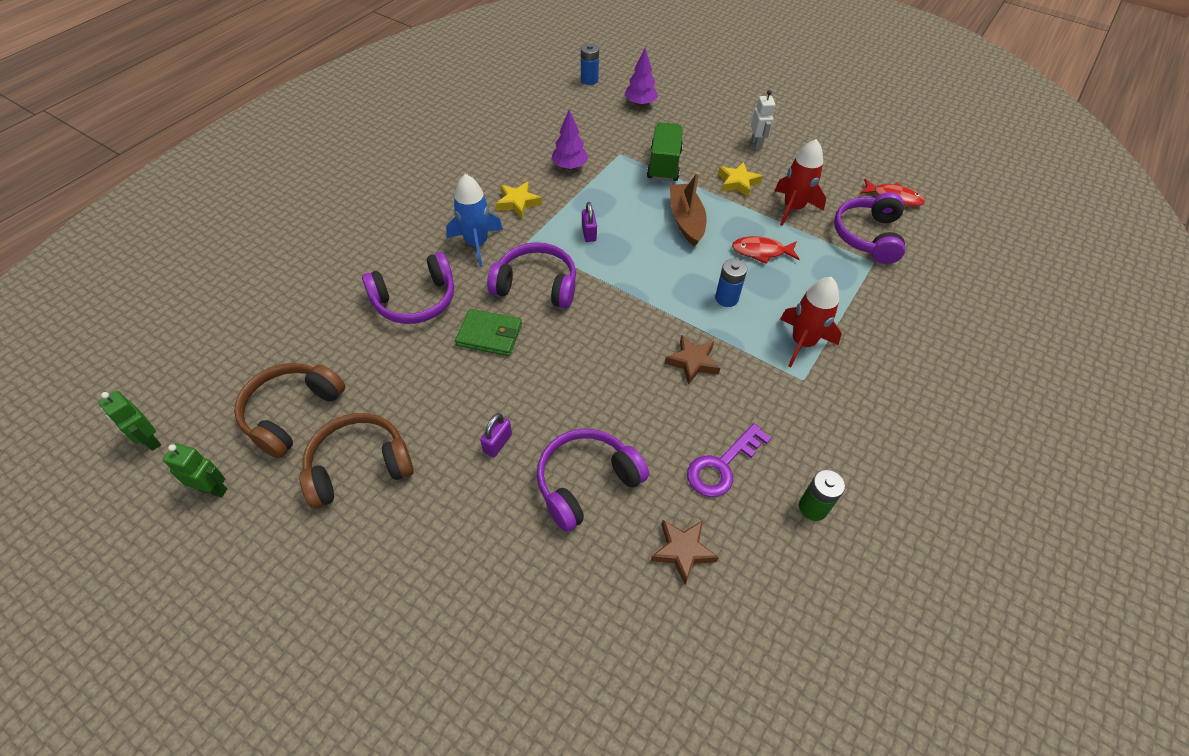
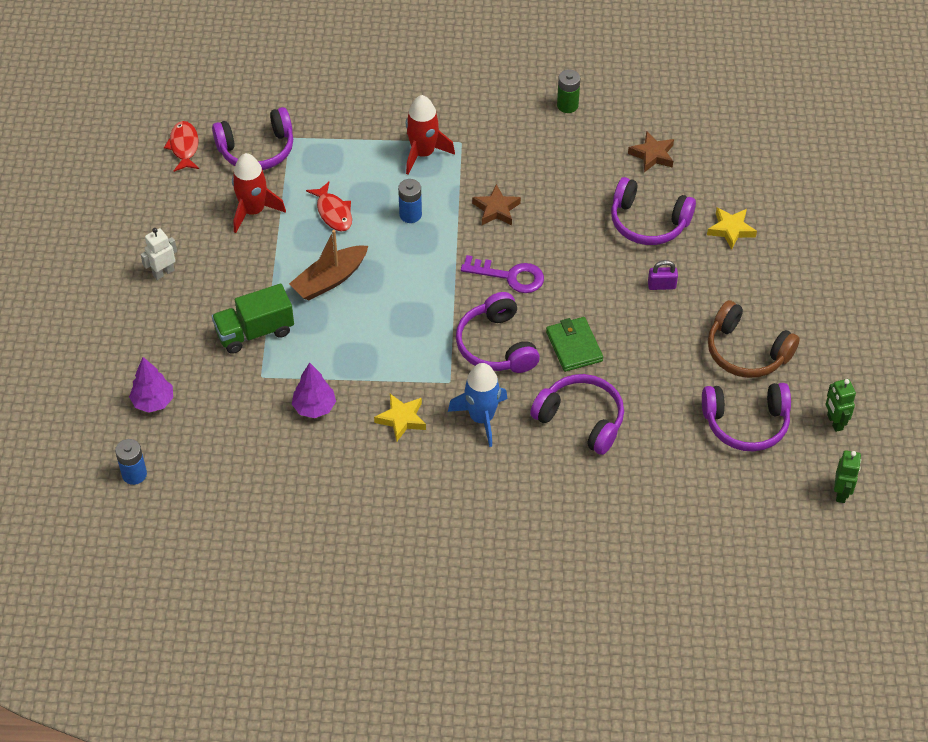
camera: 120 degrees left, 0 degrees up
brown headphones [234,363,345,458] -> purple headphones [702,383,791,451]
purple padlock [582,202,597,242] -> none
purple key [687,423,771,497] -> purple key moved to [461,255,544,293]
yellow star [718,162,763,197] -> yellow star moved to [707,208,757,250]

